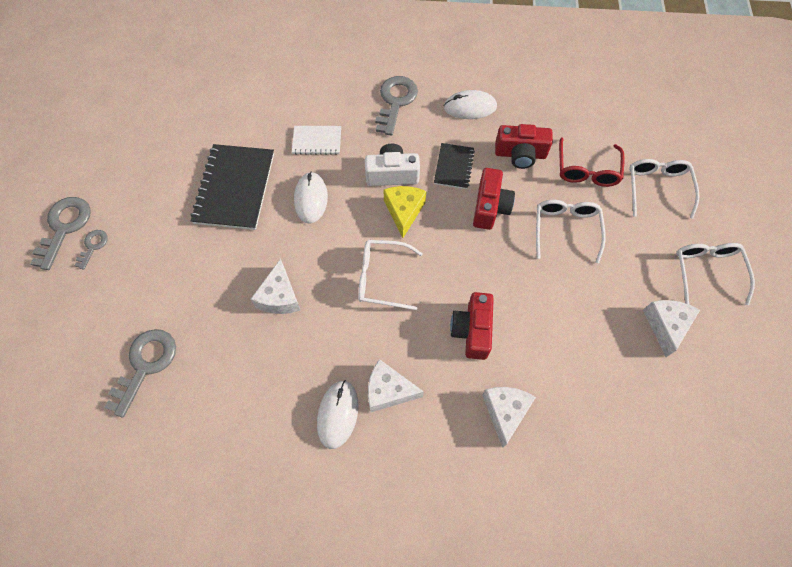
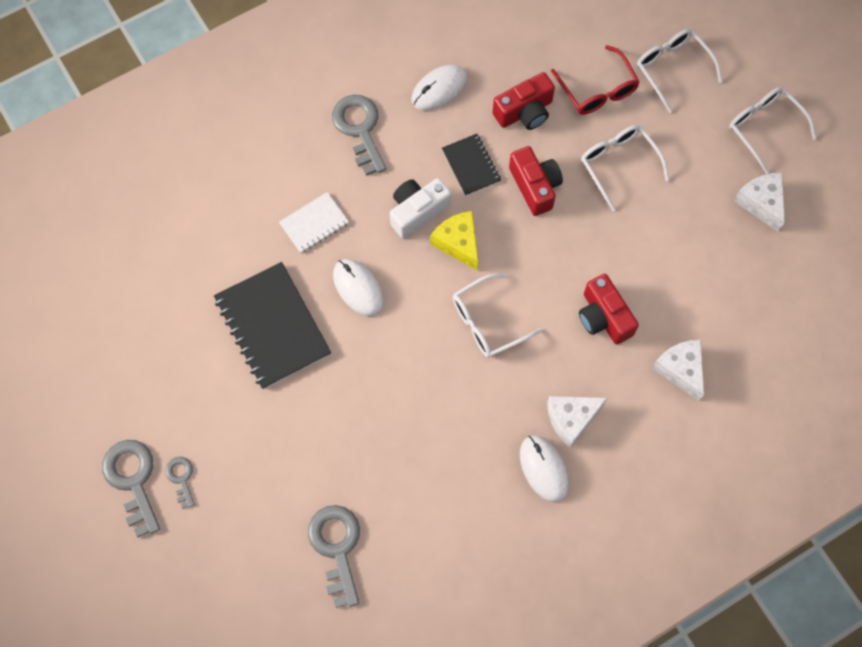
camera: 35 degrees left, 5 degrees up
white cheese [251,259,300,314] -> none

